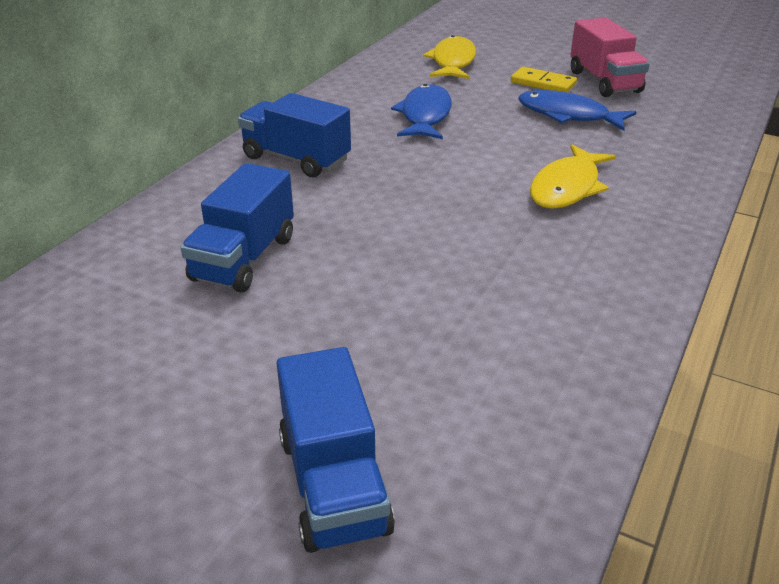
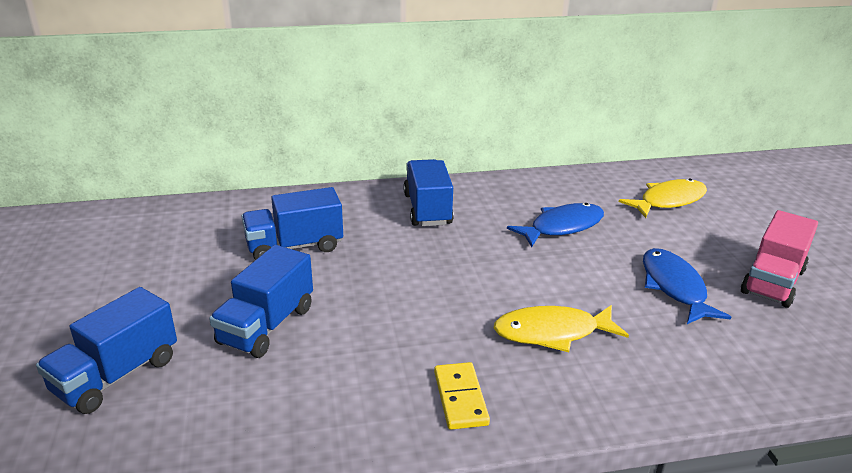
camera: 50 degrees right, 5 degrees down
yellow domino [511,67,577,92] -> yellow domino moved to [434,362,490,430]
none -> blue truck [209,245,313,358]

